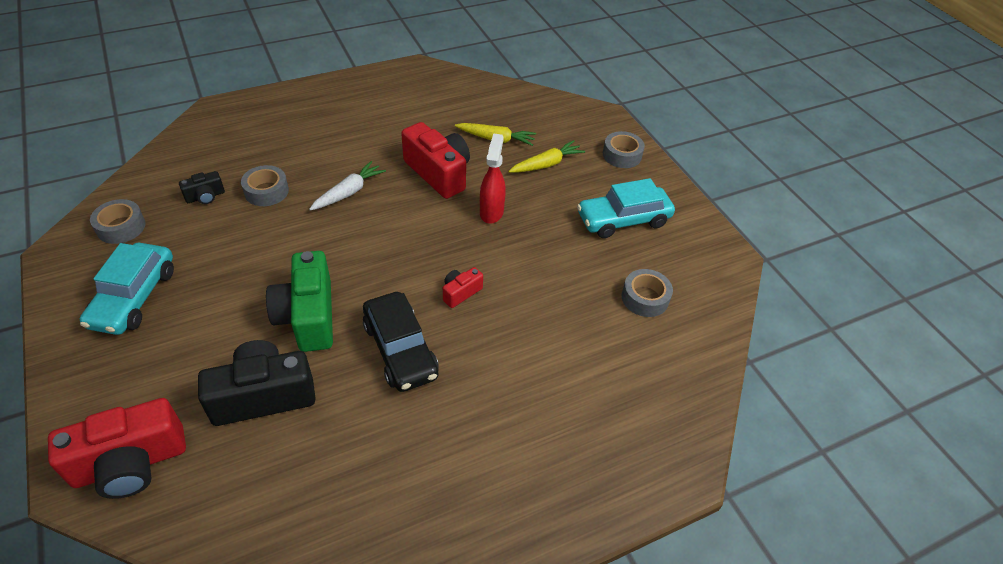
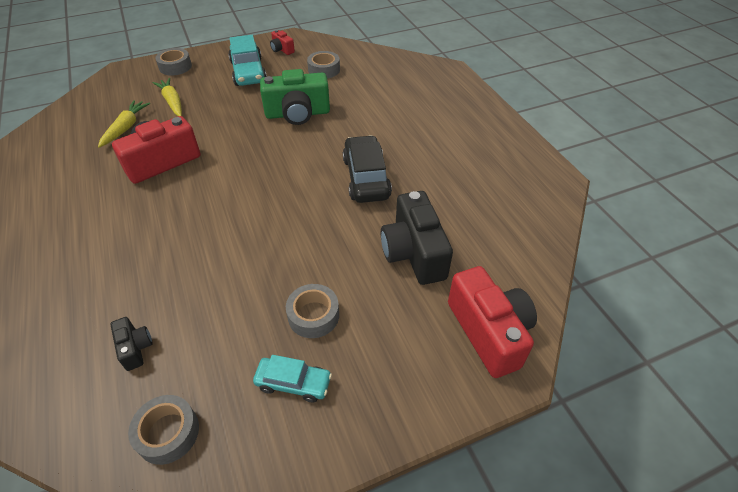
camera: 85 degrees left, 0 degrees up
turquoise car [80,243,174,335] -> turquoise car [253,355,332,403], size x0.60
grey tape [241,165,289,206] -> grey tape moved to [286,284,339,338]
green camera [266,251,333,352] -> green camera moved to [260,69,330,125]
white carrot [309,161,386,211] -> none
black car [363,292,439,392] -> black car turned 75 degrees counterclockwise [343,135,392,203]
red camera [443,267,483,308] -> red camera moved to [270,30,295,55]
red spray bottle [480,133,506,224] -> none

